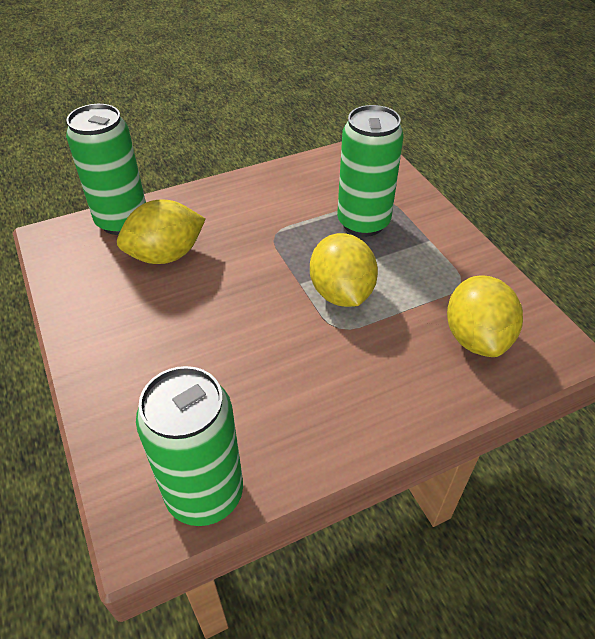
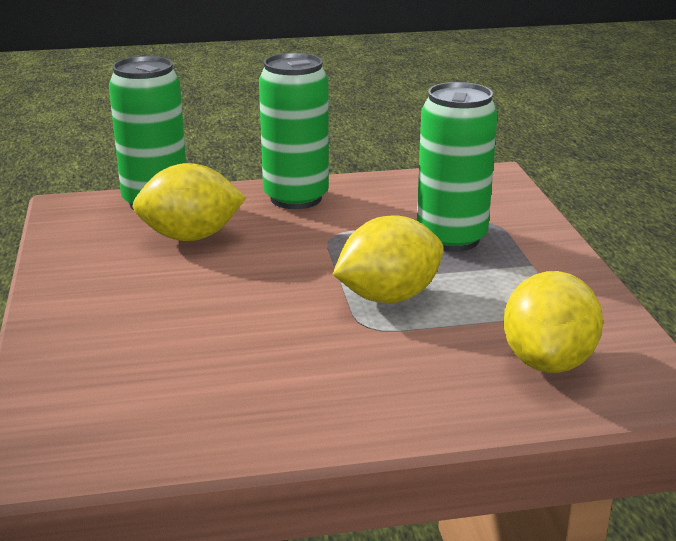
camera: 15 degrees right, 20 degrees down
green can [136,366,243,526] -> green can moved to [259,53,329,209]
yellow lemon [310,233,378,307] -> yellow lemon turned 60 degrees clockwise [333,216,444,303]

